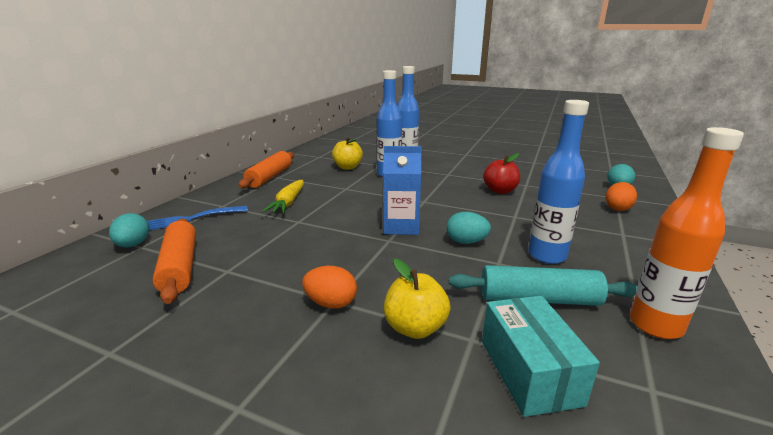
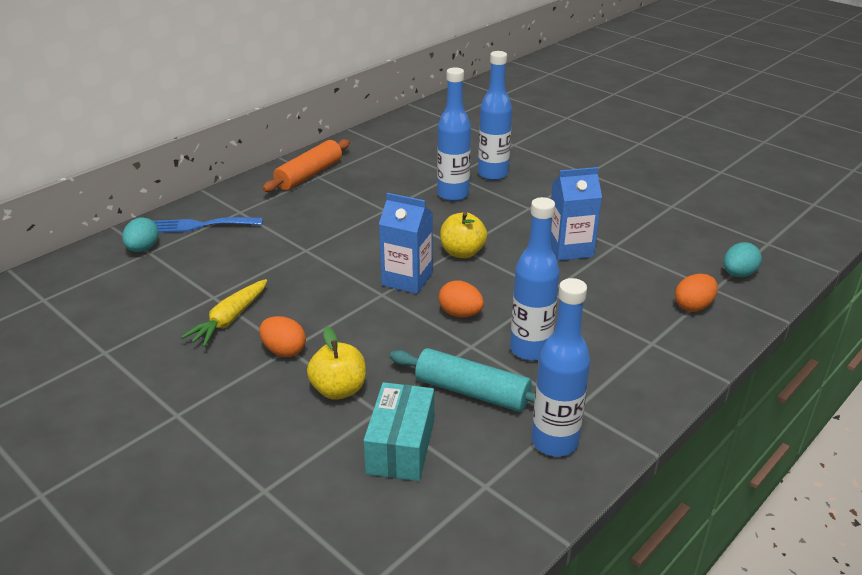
camera: 20 degrees right, 10 degrees up
orange rolling pin [152,219,196,304] -> none
yellow carrot [262,180,304,214] -> yellow carrot moved to [181,279,267,347]
yellow apple [332,137,363,170] -> yellow apple moved to [440,212,487,258]
turquoise egg [447,212,491,244] -> orange egg [438,280,484,318]
red apple [483,153,520,194] -> blue carton [551,167,602,261]
orange bottle [630,127,744,339] -> blue bottle [532,278,590,457]

